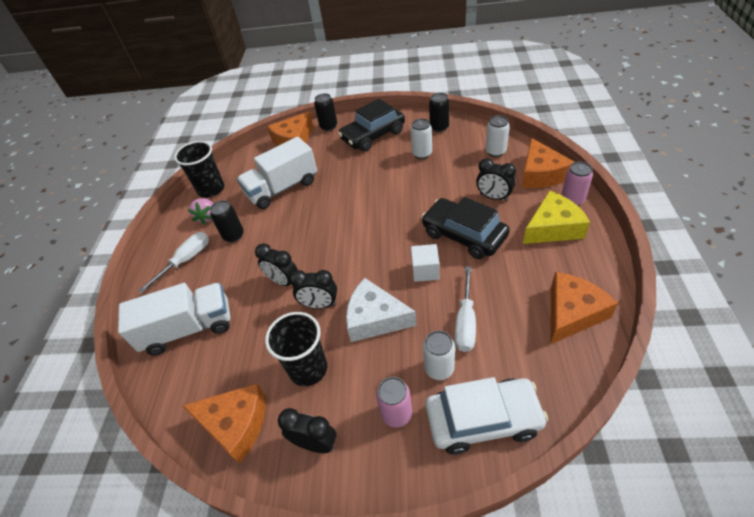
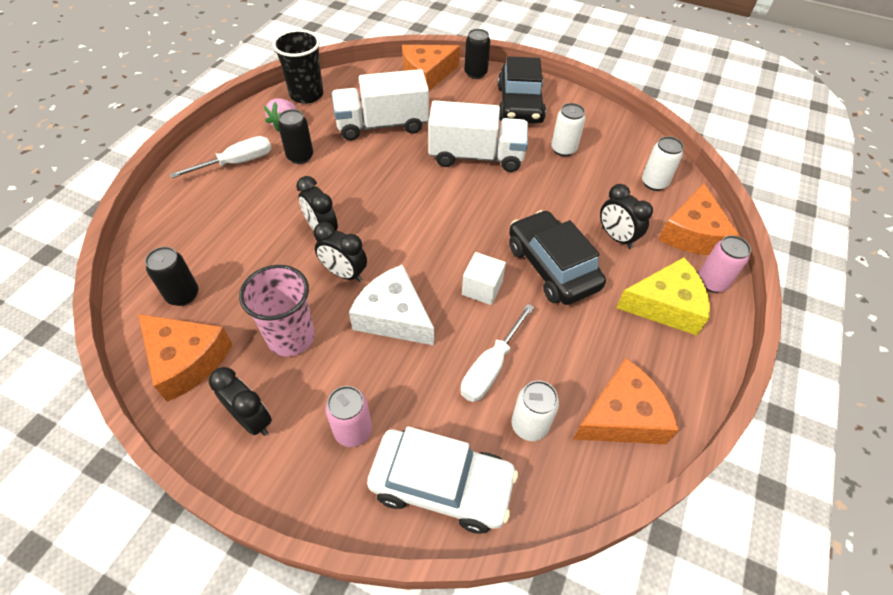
camera: 15 degrees right, 5 degrees up
white truck [118,283,230,355] -> white truck moved to [428,100,528,172]
black cup [265,312,327,386] -> pink cup [239,265,315,357]
black car [338,99,405,151] -> black car turned 75 degrees counterclockwise [497,56,546,123]
white can [423,331,455,380] -> white can moved to [511,381,559,441]
black can [429,93,449,132] -> black can moved to [145,247,199,306]

